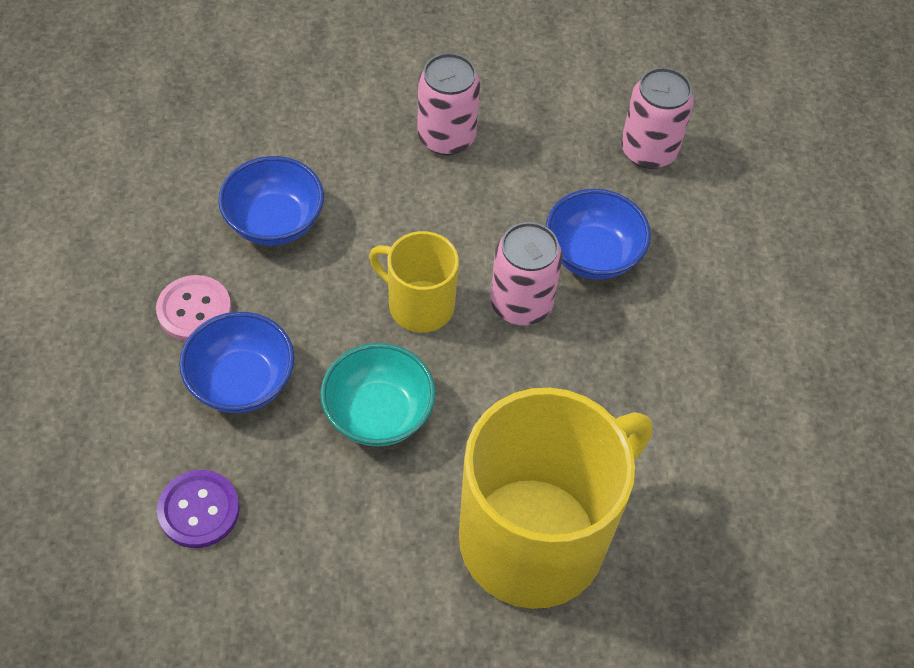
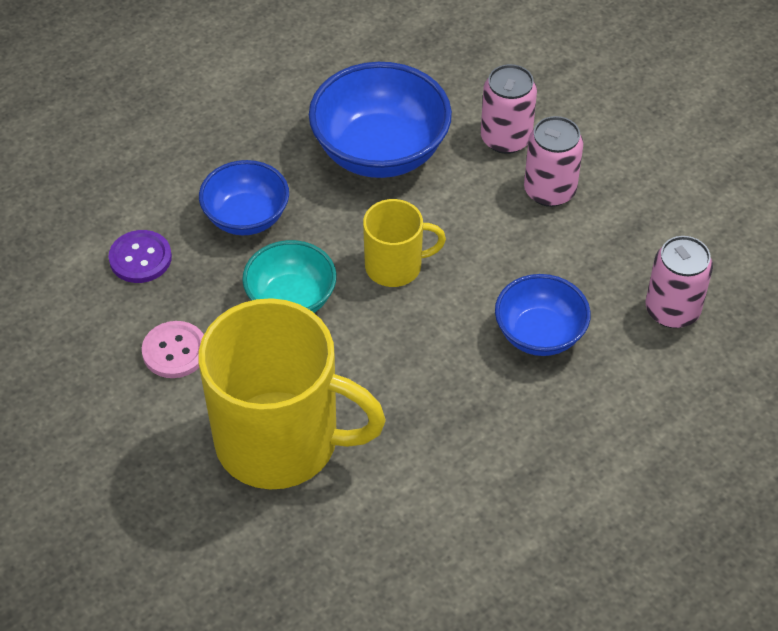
camera: 55 degrees right, 5 degrees down
pink button [156,275,231,341] -> pink button moved to [142,321,204,378]
blue bowl [218,156,324,246] -> blue bowl [309,62,452,178], size x1.62
yellow mug [369,231,459,332] -> yellow mug turned 90 degrees clockwise [363,199,446,287]
pink can [490,222,562,325] -> pink can moved to [481,64,537,154]

